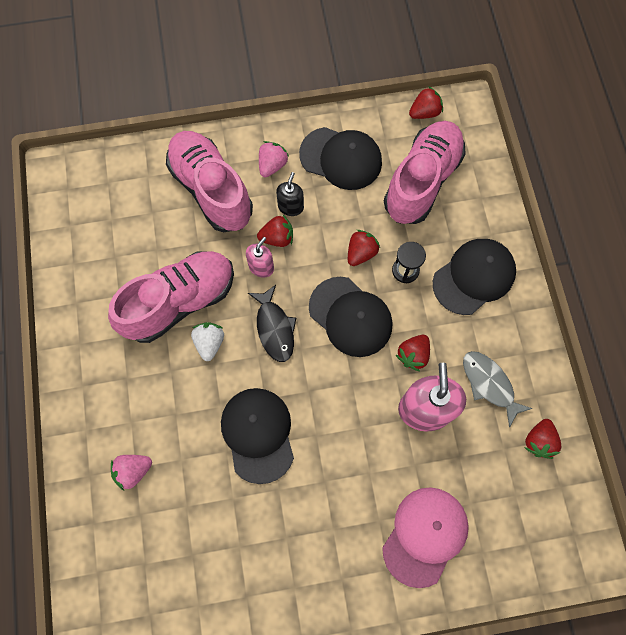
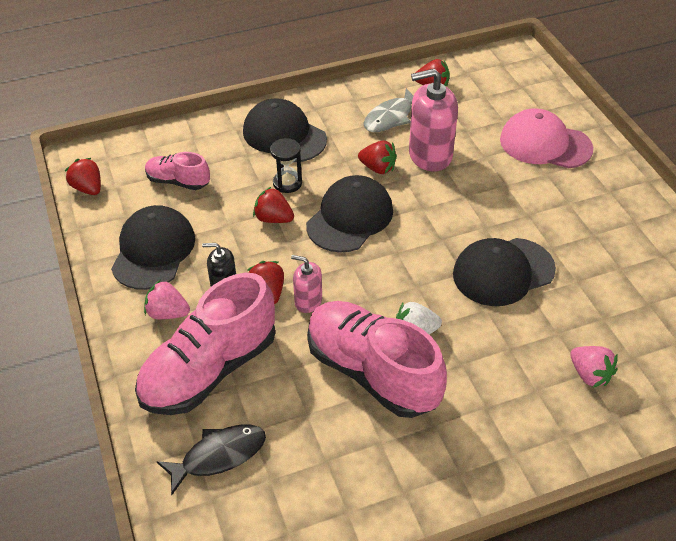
camera: 100 degrees left, 25 degrees down
black fish [248,285,296,362] -> black fish moved to [156,425,266,495]
pink shoe [384,121,466,224] -> pink shoe [145,152,210,190], size x0.52

